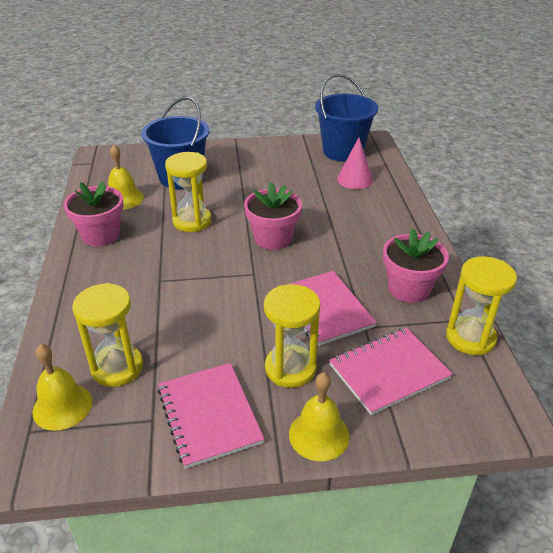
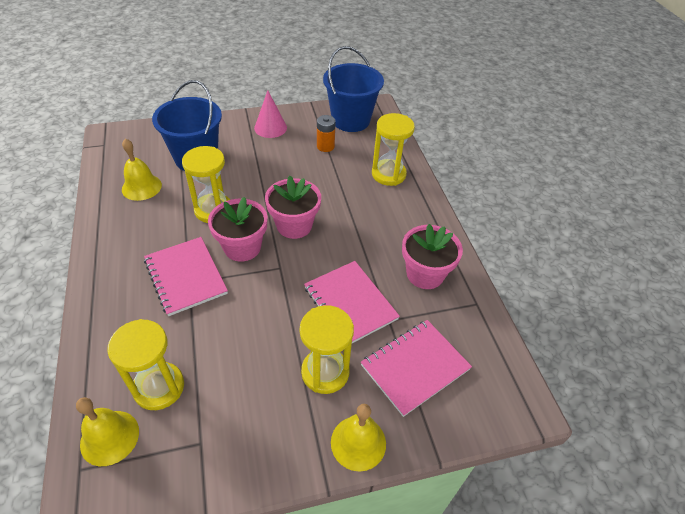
camera: 10 degrees left, 10 degrees up
pink flower pot [64,182,123,247] -> pink flower pot moved to [208,197,267,262]
pink notebook [158,363,264,469] -> pink notebook moved to [144,237,228,316]
pink cone [337,138,373,189] -> pink cone moved to [254,90,287,138]
yellow hourglass [446,256,517,355] -> yellow hourglass moved to [372,113,415,186]
none -> orange battery [317,115,336,152]

